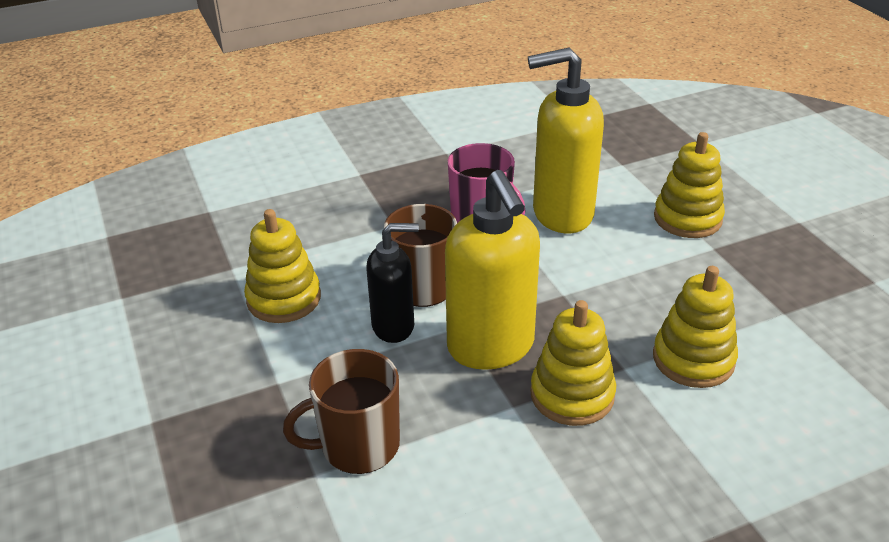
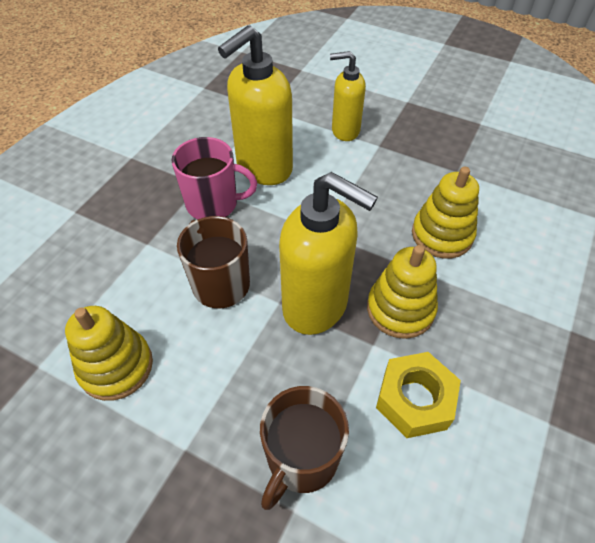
camera: 40 degrees left, 15 degrees up
black soap dispenser [366,223,419,343] -> none
yellow stacking toy [654,132,725,238] -> yellow soap dispenser [330,51,366,141]
none -> yellow nut [376,352,461,438]

